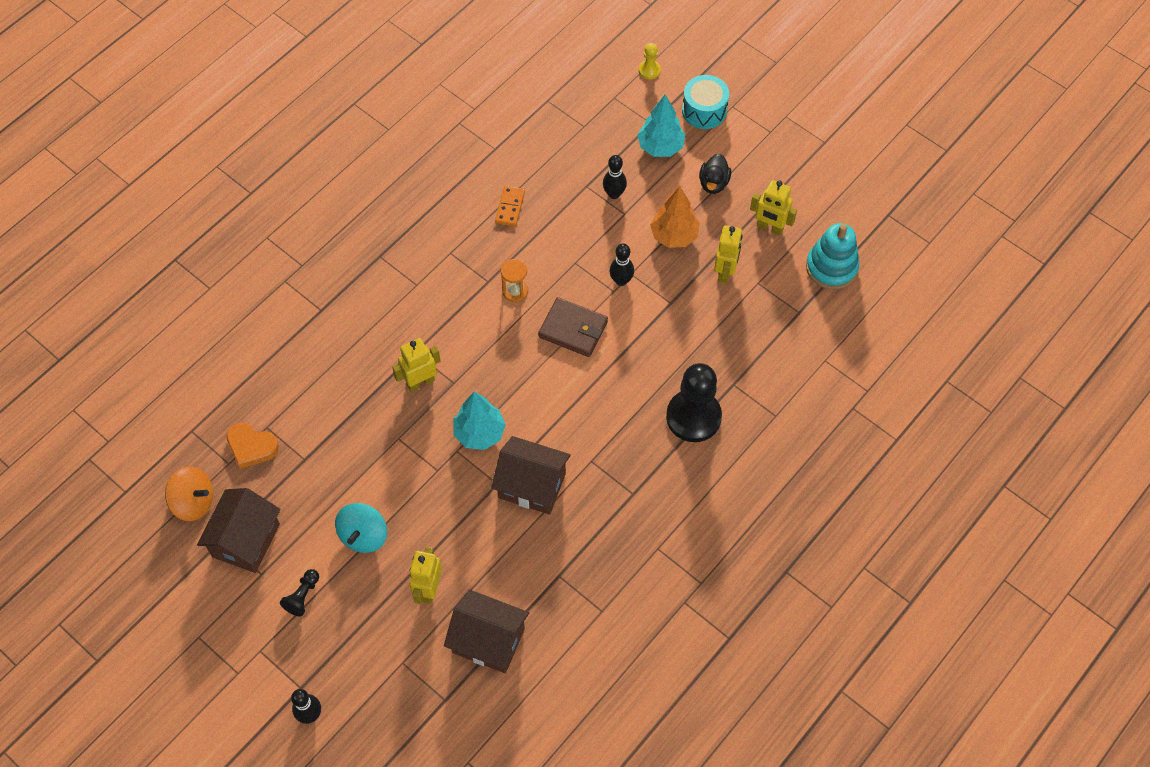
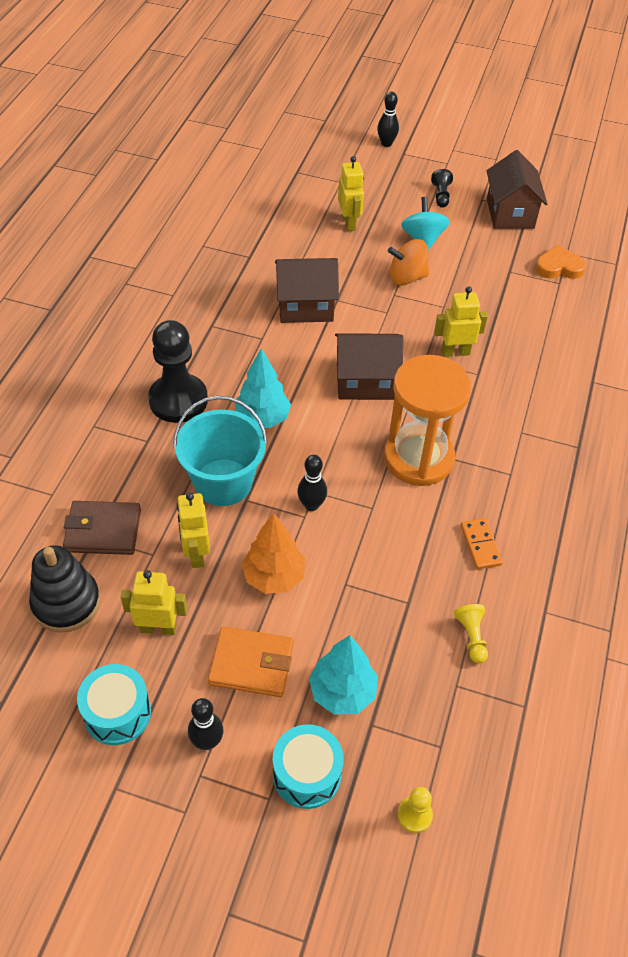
camera: 155 degrees right, 10 degrees down
orange spinning top [165,466,213,521] -> orange spinning top moved to [388,239,429,286]
yellow robot [392,338,440,392] -> yellow robot turned 135 degrees counterclockwise [434,287,488,357]
brown house [444,589,529,673] -> brown house moved to [335,333,403,400]
turquoise tree [453,391,506,450] -> turquoise tree moved to [235,348,291,428]
orange hourglass [501,259,528,302] -> orange hourglass [384,355,471,486], size x2.38
brown wallet [538,297,608,357] -> brown wallet moved to [63,501,141,555]
black bowling pin [603,155,627,199] -> black bowling pin moved to [188,698,223,750]
black duck [699,154,731,194] -> orange wallet [208,626,294,697]
turquoise stacking toy [806,223,859,289] -> black stacking toy [29,545,100,633]
none -> turquoise drum [77,664,151,745]
none -> turquoise bucket [173,396,267,506]
none -> yellow pawn [454,604,488,663]

